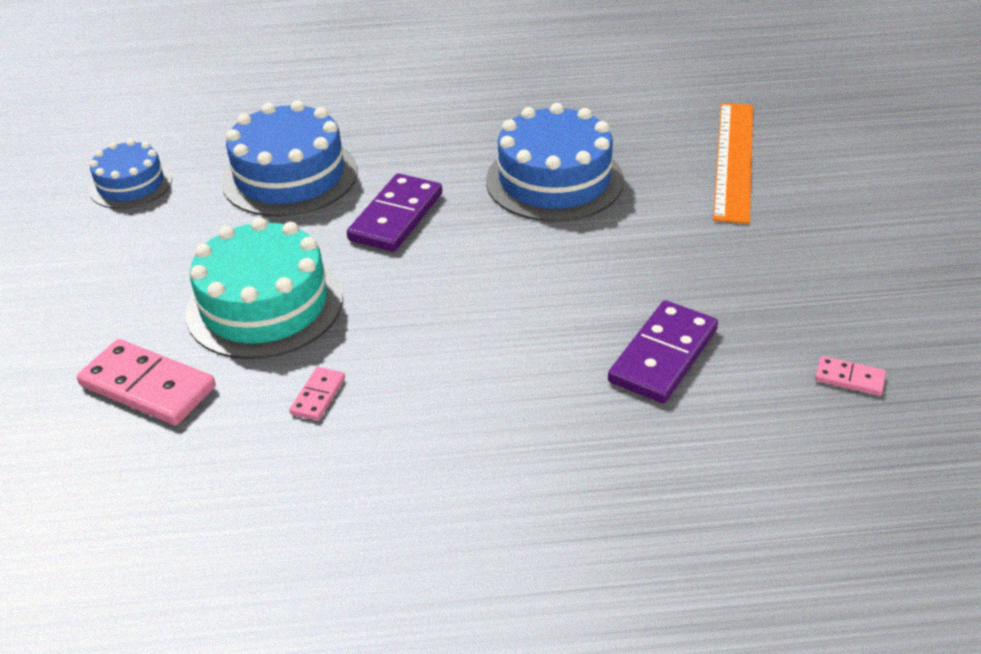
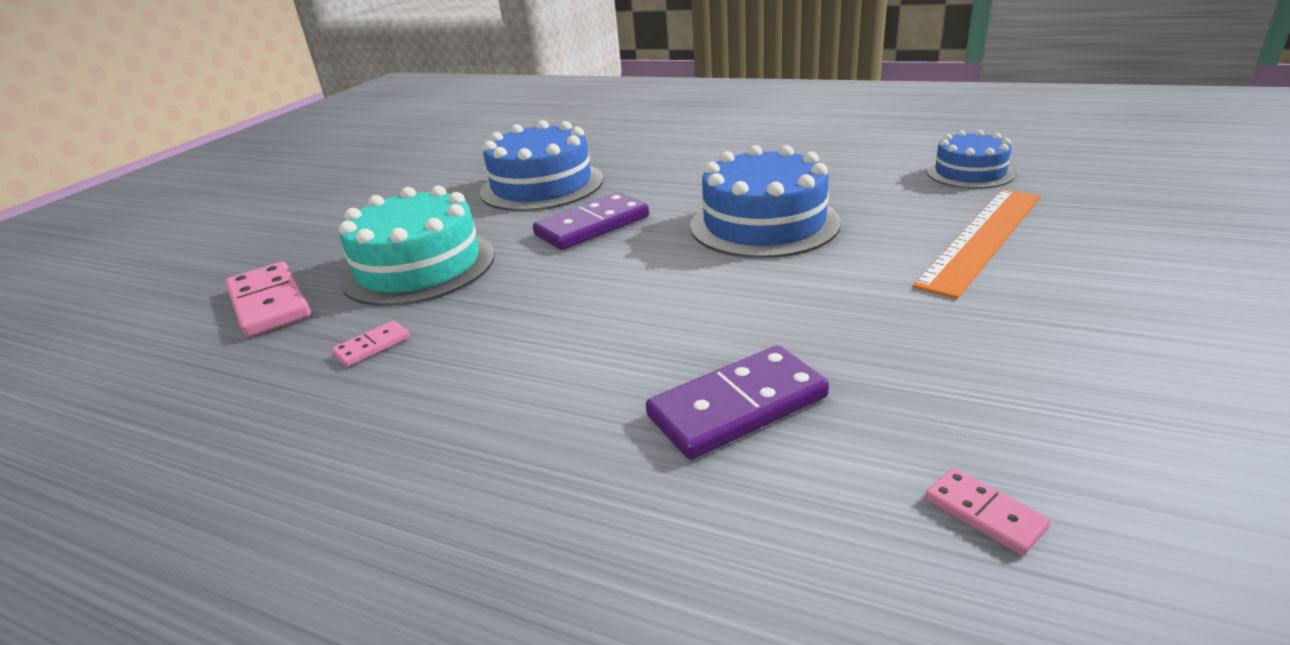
camera: 30 degrees right, 10 degrees down
blue cake [89,139,172,209] -> blue cake moved to [927,130,1015,189]

